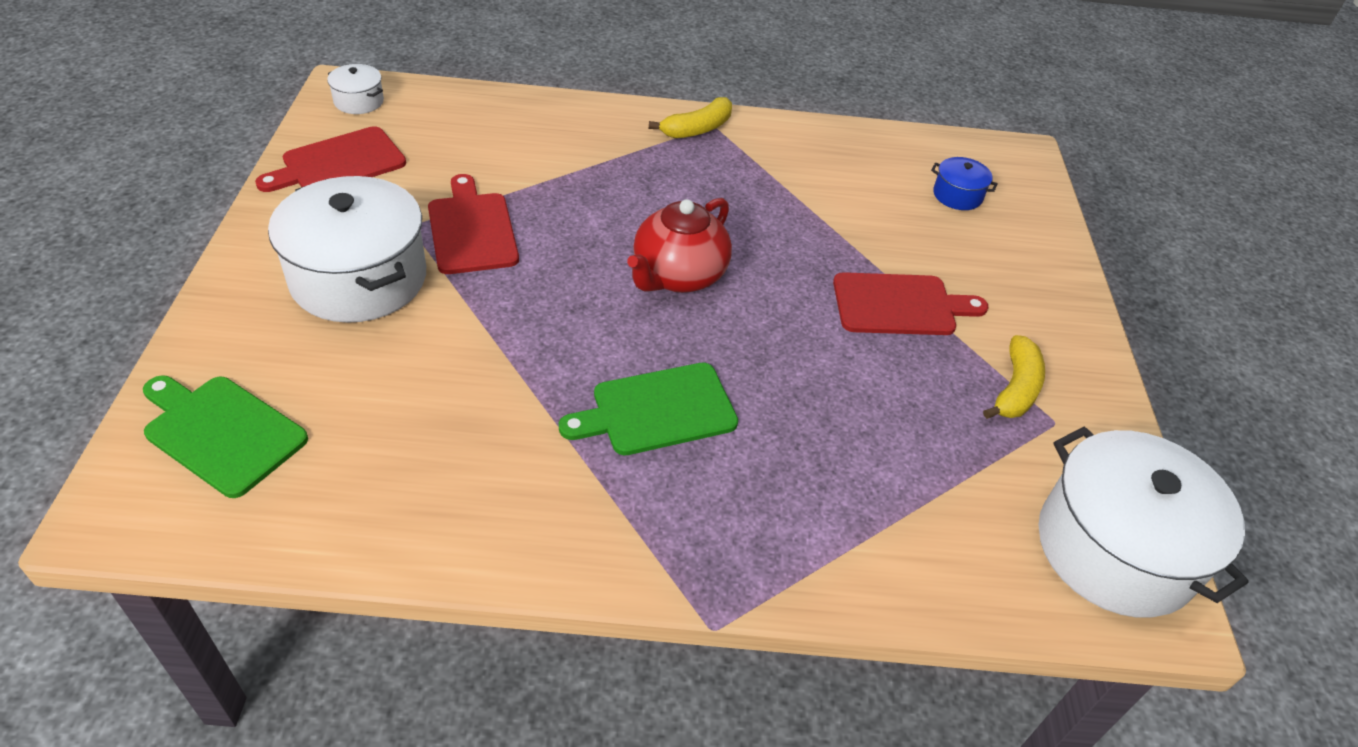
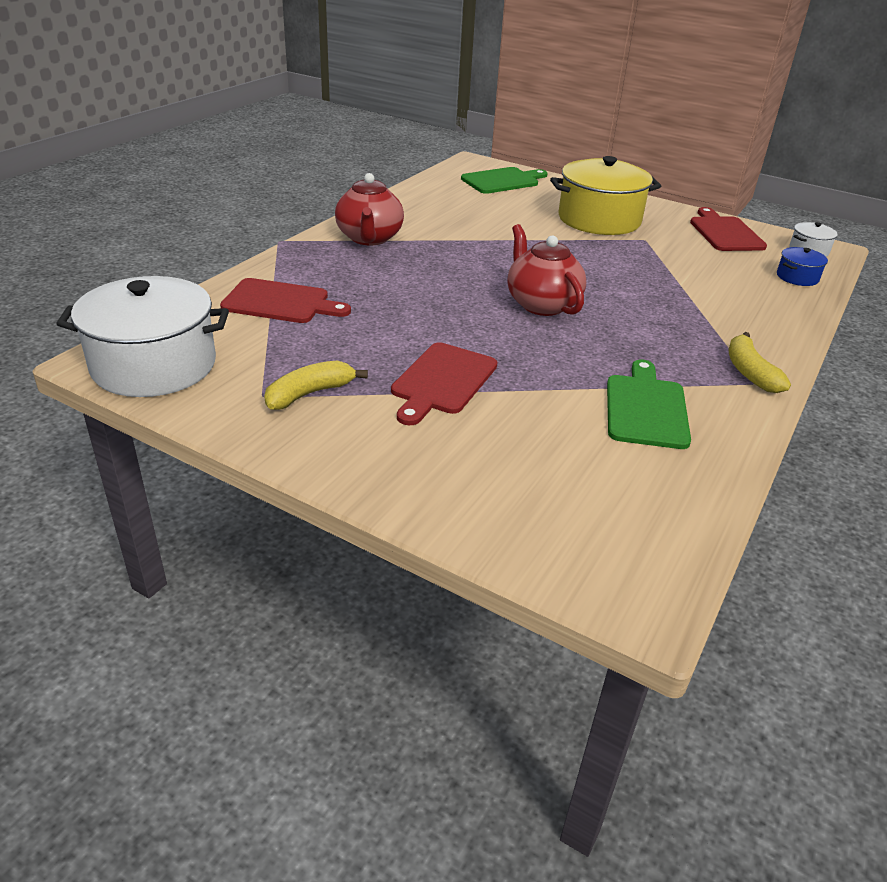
camera: 120 degrees right, 10 degrees down
white pot [268,176,426,323] -> yellow pot [550,156,661,235]
red cutting board [428,174,519,274] -> red cutting board moved to [220,278,351,323]
green cutting board [559,363,738,455] -> green cutting board moved to [607,359,691,449]
blue pot [931,157,998,210] -> blue pot moved to [777,247,828,286]
yellow banana [983,335,1045,419] -> yellow banana turned 90 degrees clockwise [264,361,368,410]
none -> red teapot [335,173,404,246]

